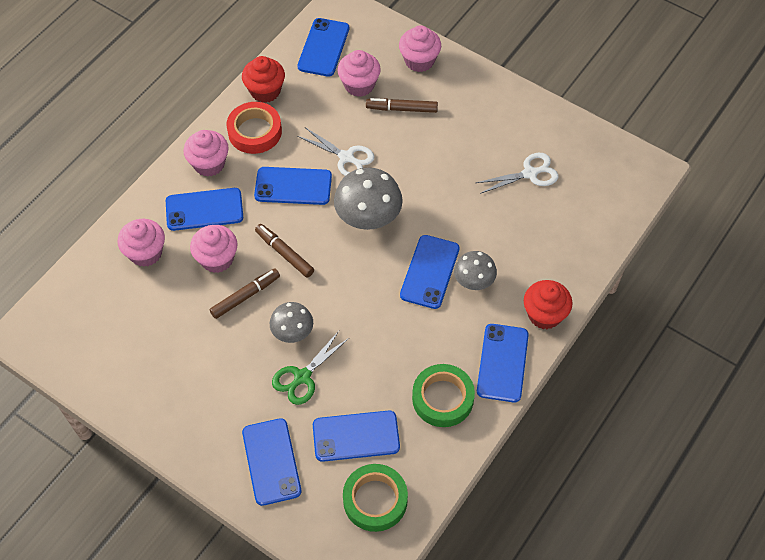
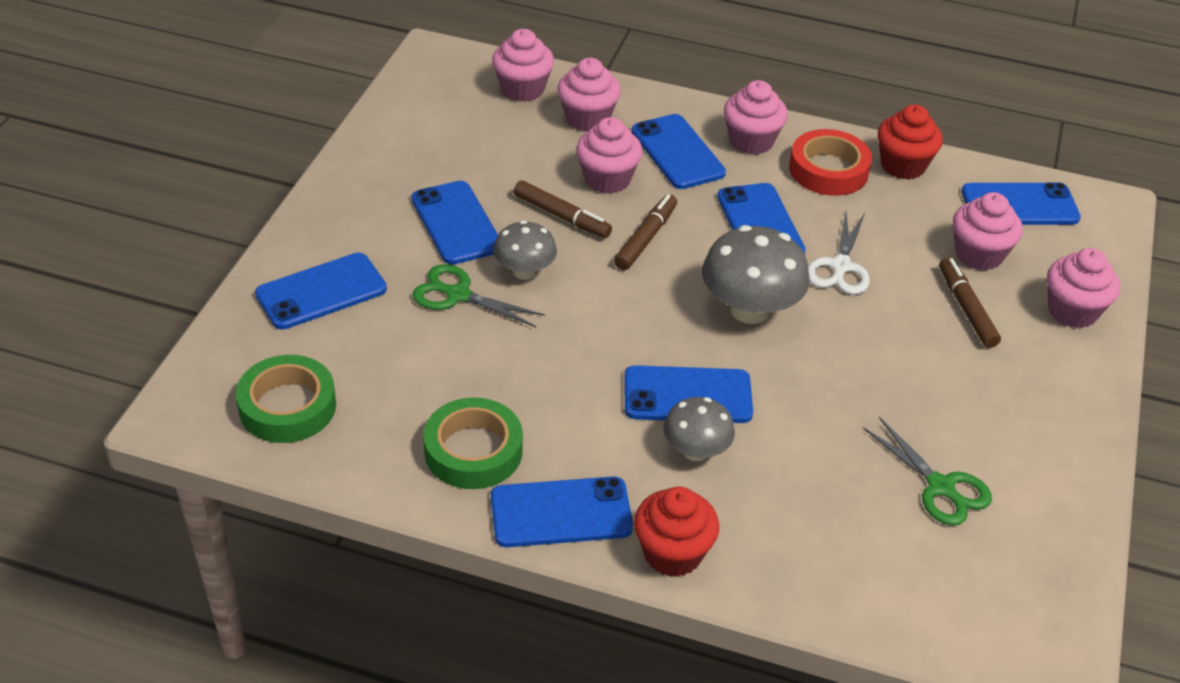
camera: 70 degrees right, 15 degrees down
blue phone [313,410,400,462] -> blue phone moved to [412,181,498,265]
white scissors [476,153,559,194] -> green scissors [863,417,992,526]
none -> pink cupcake [492,29,554,102]

